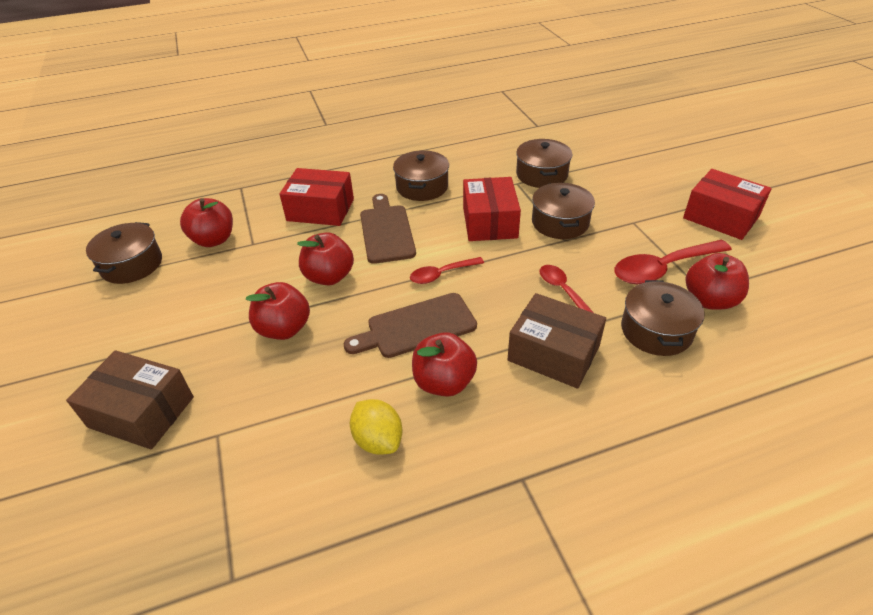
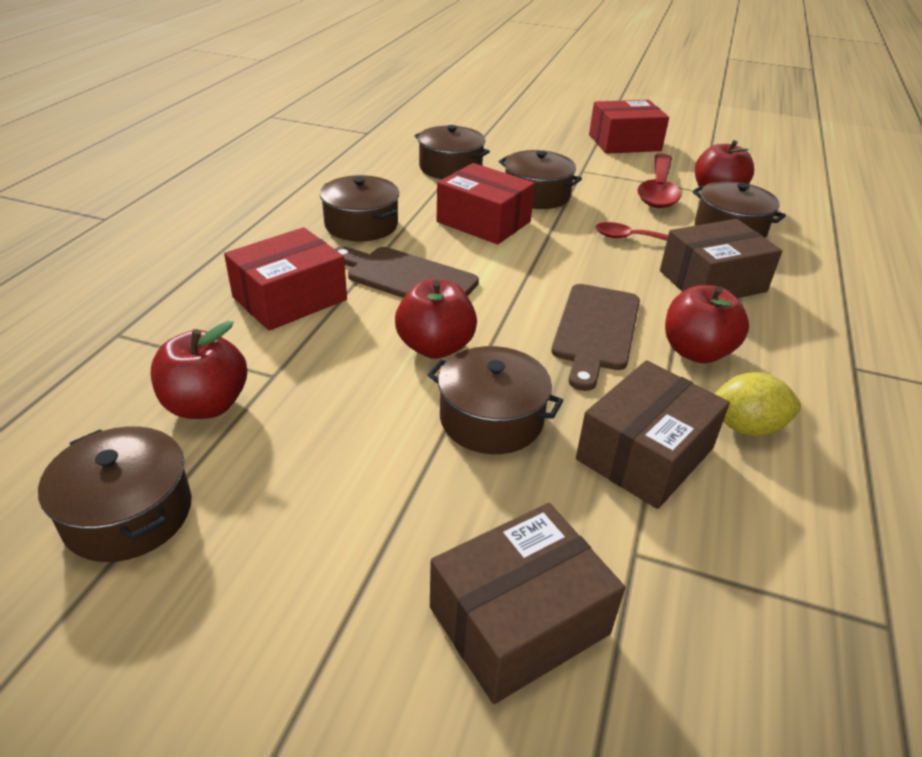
camera: 55 degrees left, 5 degrees down
red apple [246,282,310,340] -> brown pot [428,346,563,454]
red spoon [410,257,484,284] -> none
none -> brown box [576,360,730,509]

